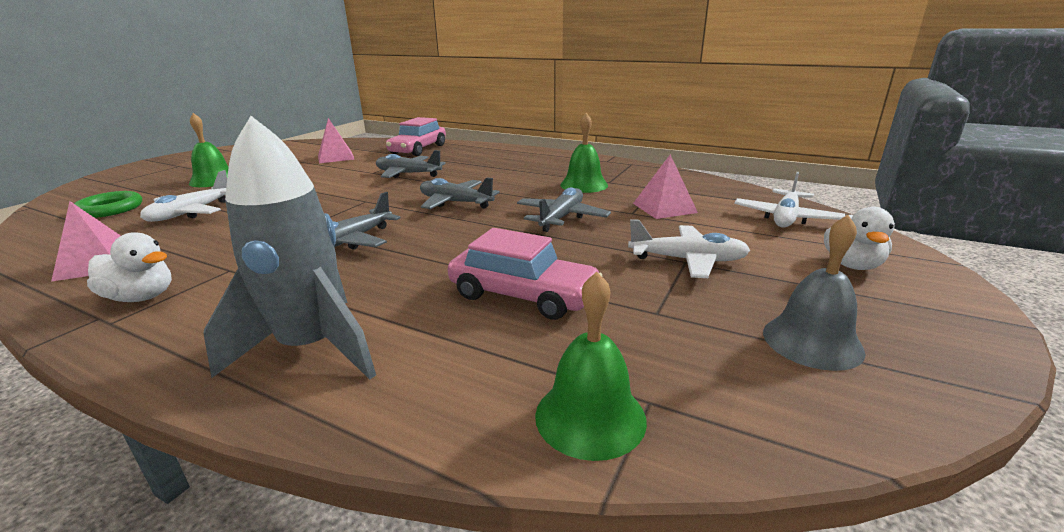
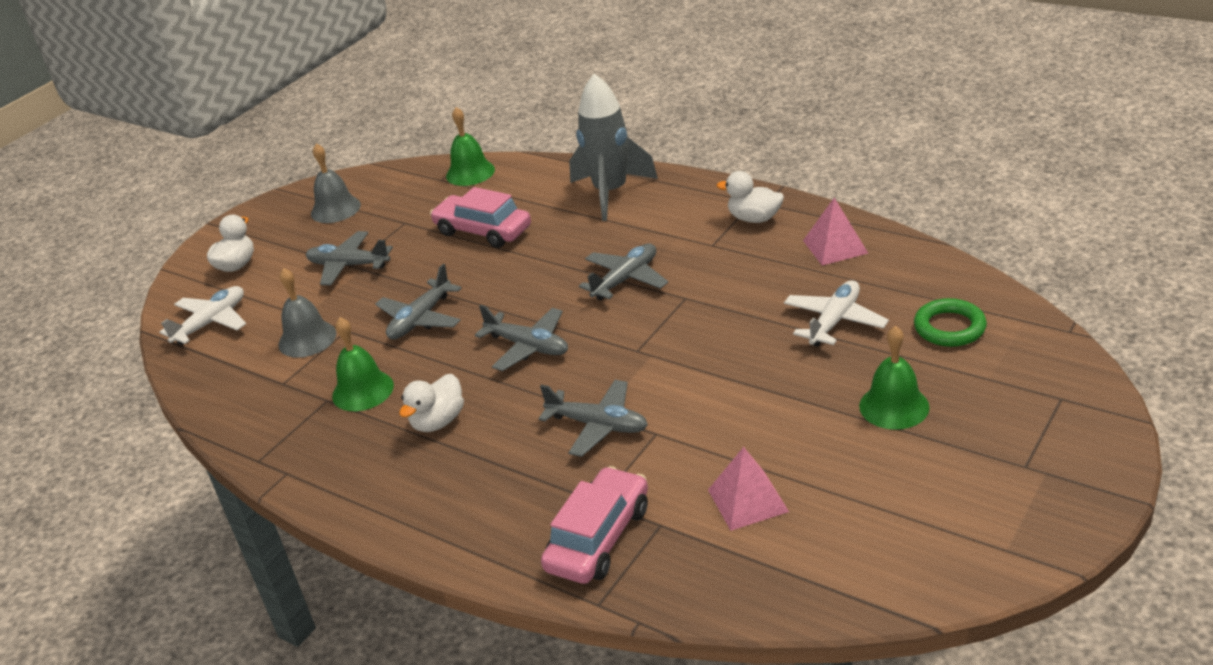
camera: 170 degrees left, 10 degrees up
white plane [628,219,750,278] -> grey plane [306,231,393,286]
pink pyramid [633,155,698,219] -> grey bell [279,268,336,358]
none -> white duck [399,374,464,432]

